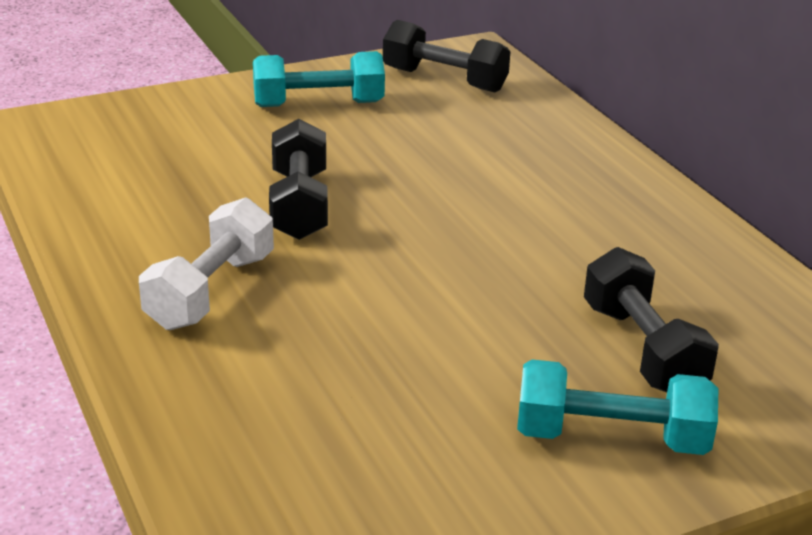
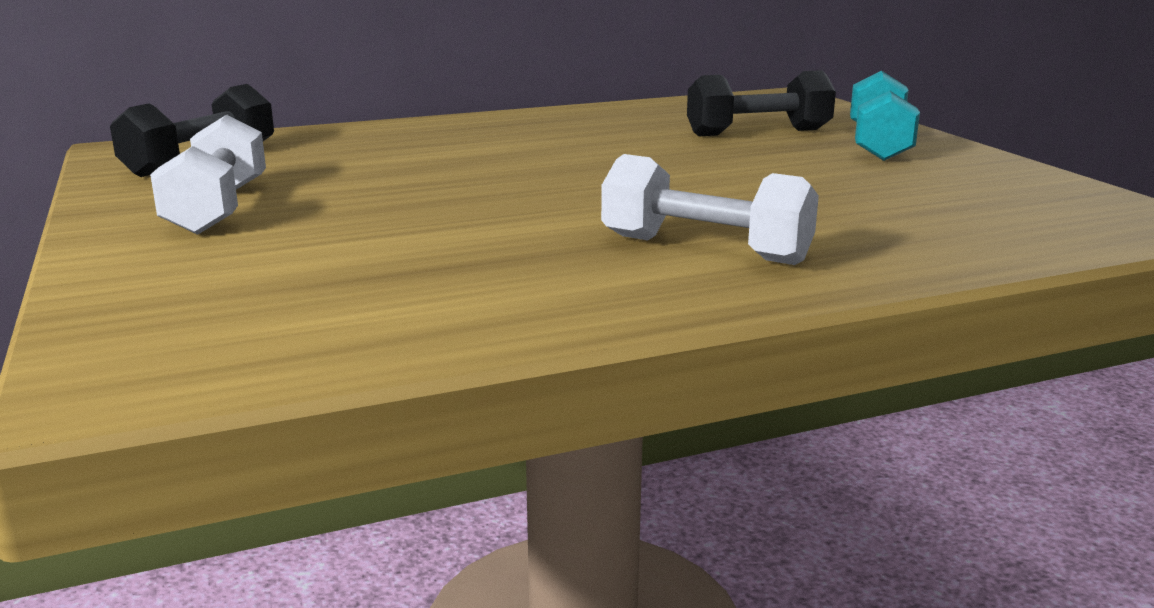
camera: 85 degrees left, 10 degrees down
turquoise dumbbell [253,51,385,107] -> white dumbbell [150,115,266,235]
black dumbbell [269,119,328,240] -> none

